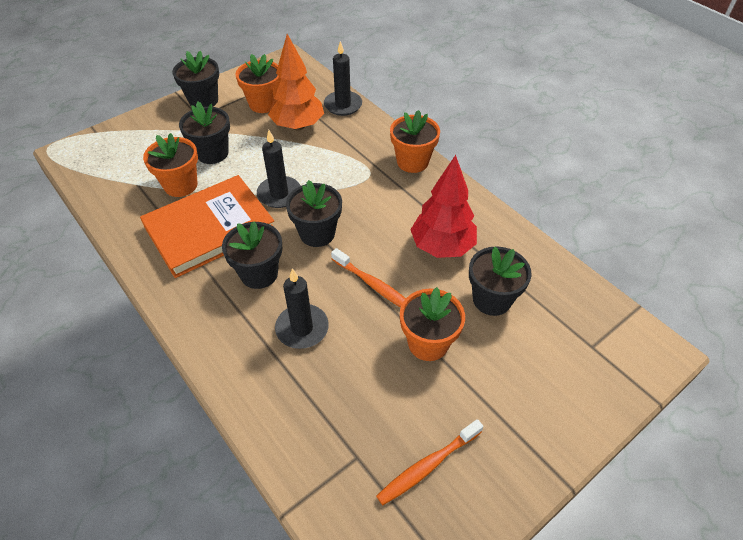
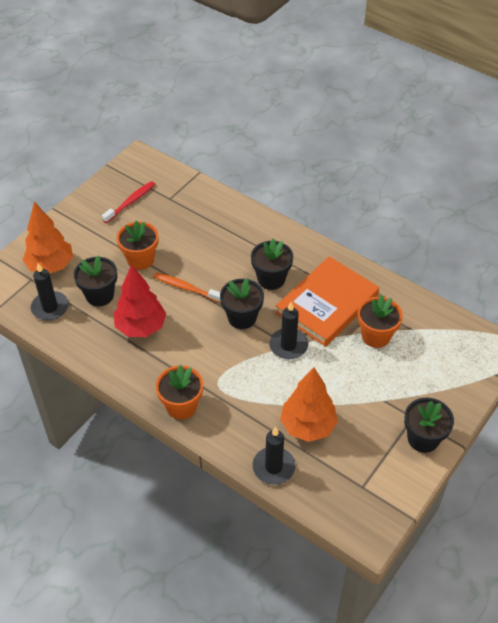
camera: 165 degrees right, 0 degrees up
black flower pot [179,102,230,164] -> none
orange flower pot [236,54,279,113] -> none
black candle [275,268,329,349] -> black candle moved to [31,263,69,321]
orange toothbrush [376,419,483,505] -> red toothbrush [102,181,155,223]
none -> orange tree [23,202,73,274]

